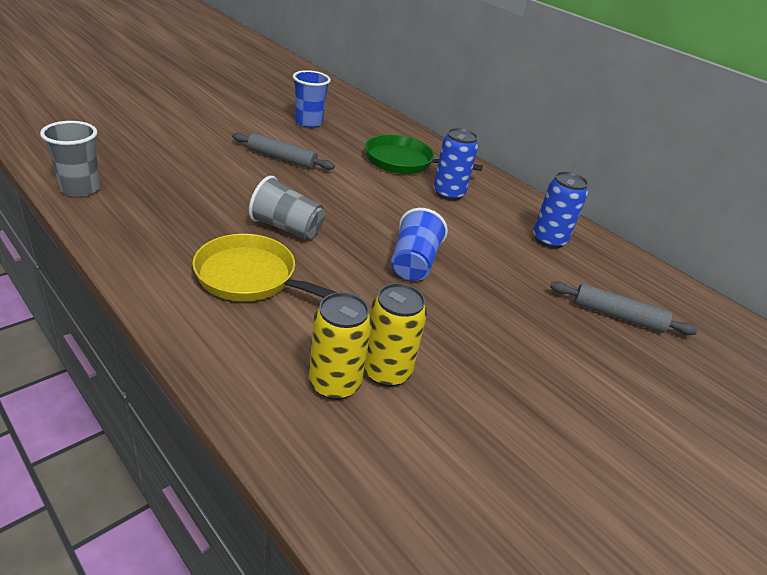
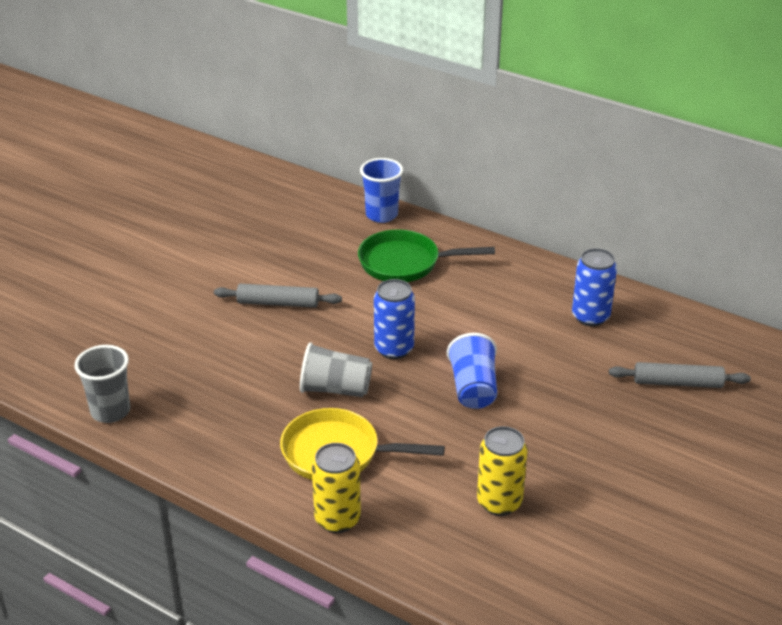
camera: 10 degrees left, 0 degrees up
blue cup [293,70,331,128] -> blue cup moved to [360,158,403,223]
yellow can [309,292,372,400] -> yellow can moved to [312,443,361,533]
blue can [433,128,478,201] -> blue can moved to [374,279,415,359]

